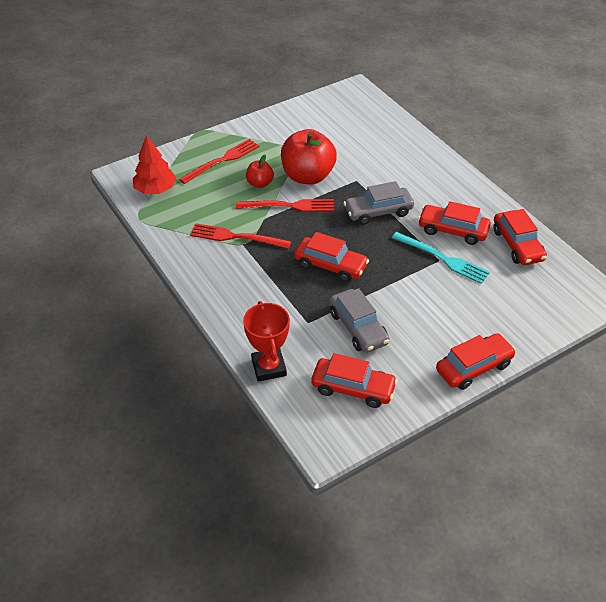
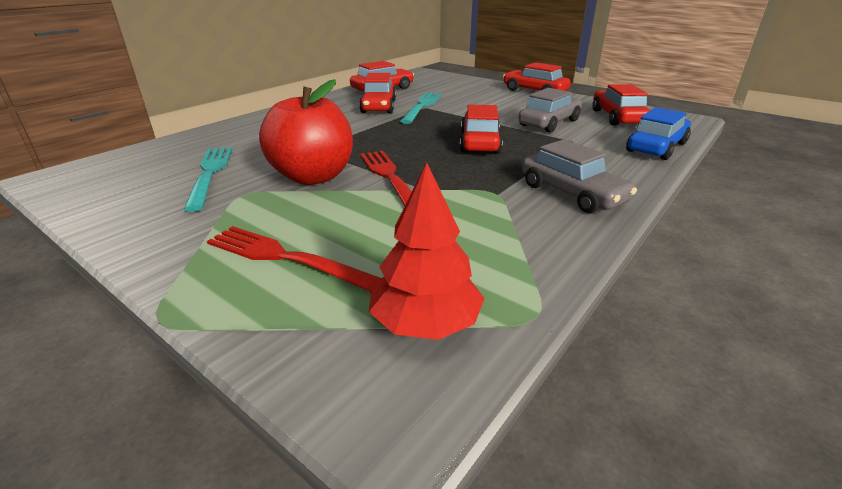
camera: 110 degrees left, 15 degrees down
red fork [190,223,291,249] -> none
red trophy [243,301,290,382] -> blue car [626,107,691,160]
red apple [246,155,274,188] -> none
grey car [343,181,414,225] -> grey car moved to [522,139,637,213]
none -> turquoise fork [184,147,232,212]

